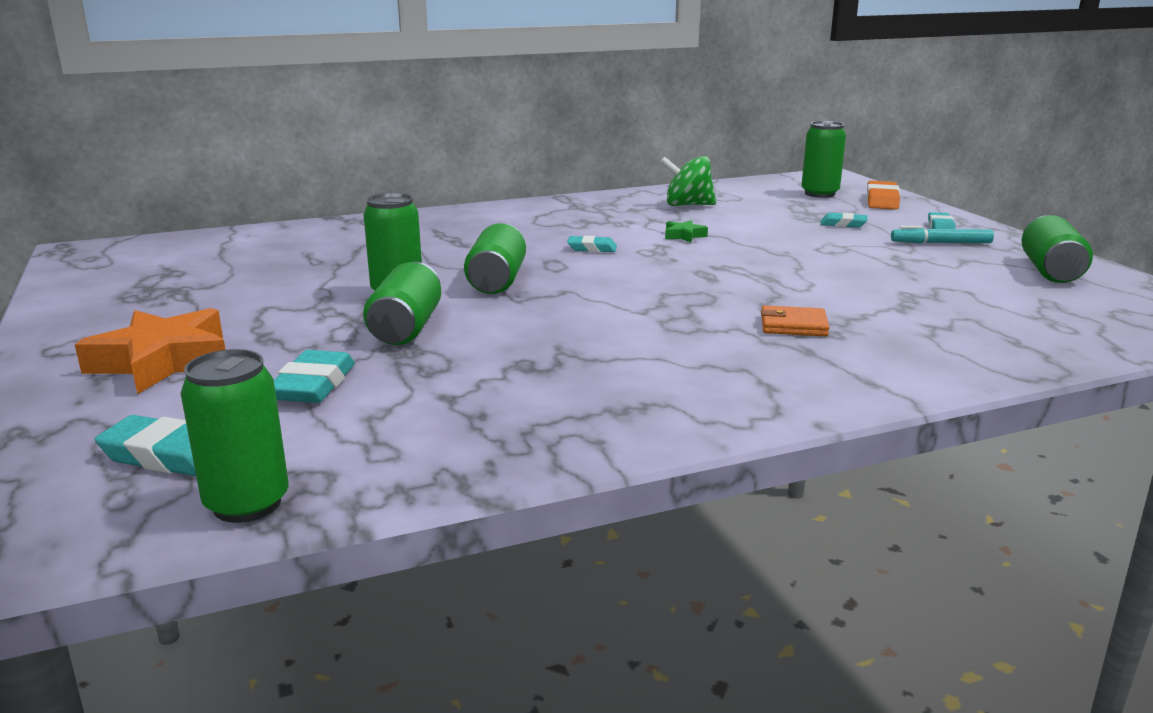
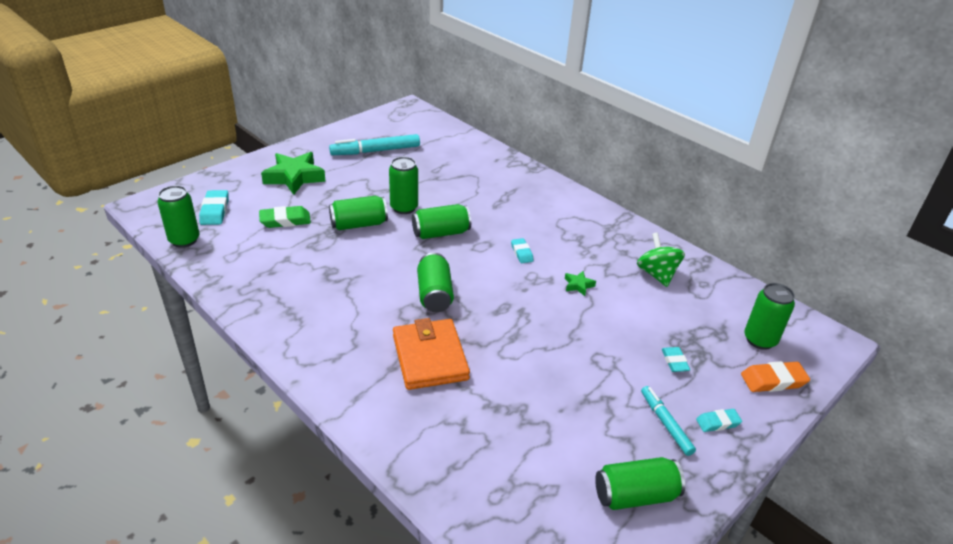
camera: 65 degrees right, 15 degrees up
orange star [75,308,225,394] -> green star [261,152,326,195]
turquoise eraser [274,350,355,403] -> green eraser [259,206,311,228]
orange wallet [761,305,829,336] -> orange wallet [393,318,470,390], size x1.95
none -> turquoise marker [329,134,420,155]
none -> green can [417,253,454,312]

